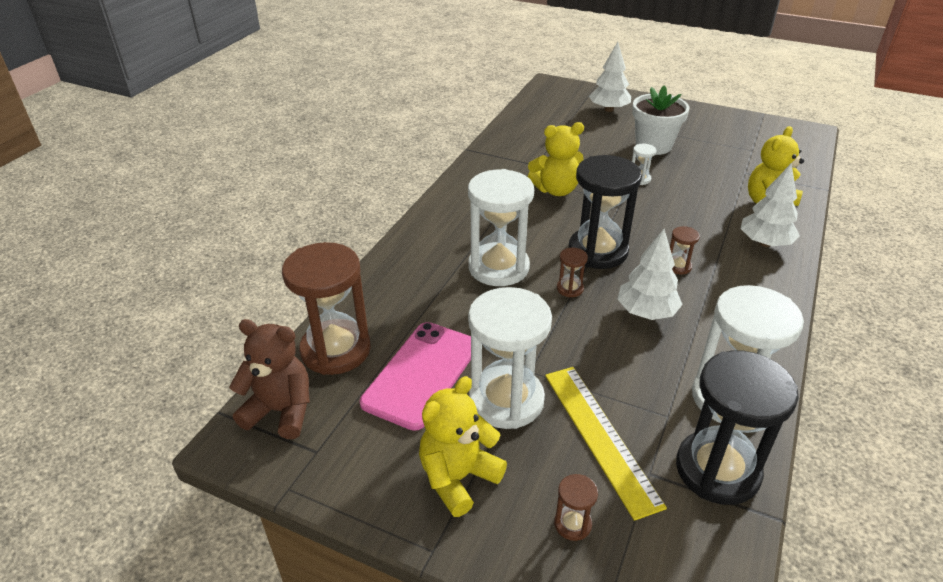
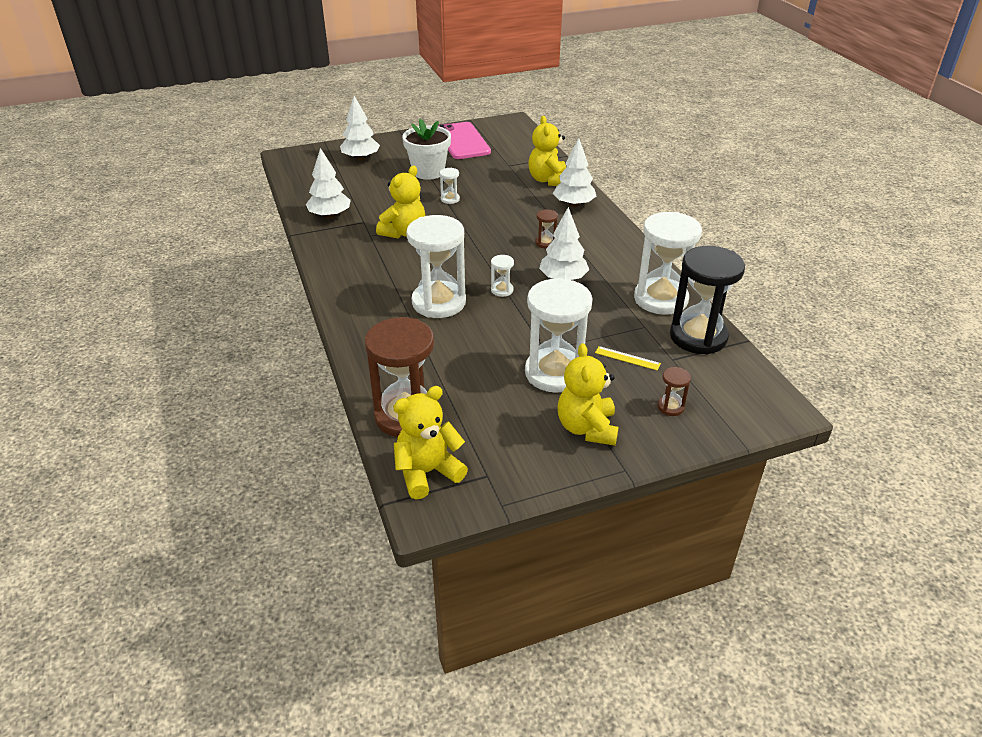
camera: 45 degrees left, 0 degrees up
brown teddy bear [229,319,310,439] -> yellow teddy bear [393,386,468,500]
pink phone [360,322,471,431] -> pink phone moved to [438,122,491,159]
yellow ruler [545,367,667,521] -> yellow ruler [595,346,661,371], size x0.46
brown hourglass [557,248,588,298] -> white hourglass [491,255,514,297]
black hourglass [569,155,642,269] -> none
none -> white tree [306,148,351,218]

